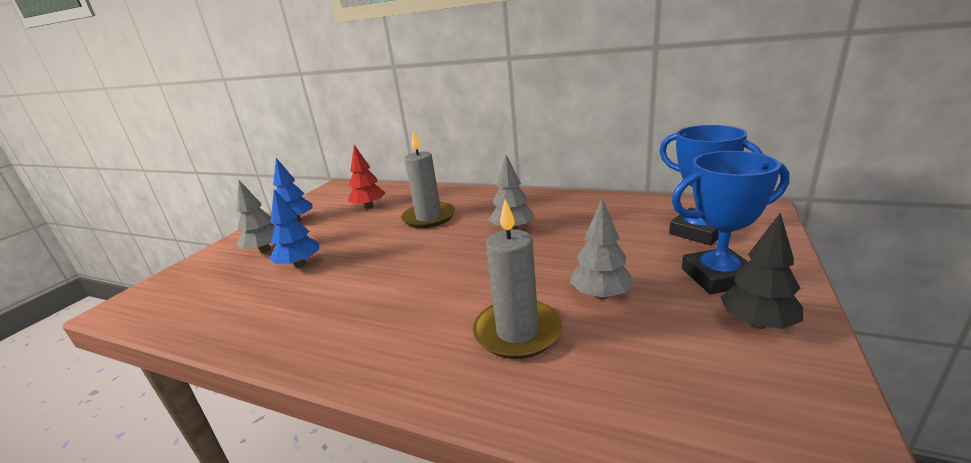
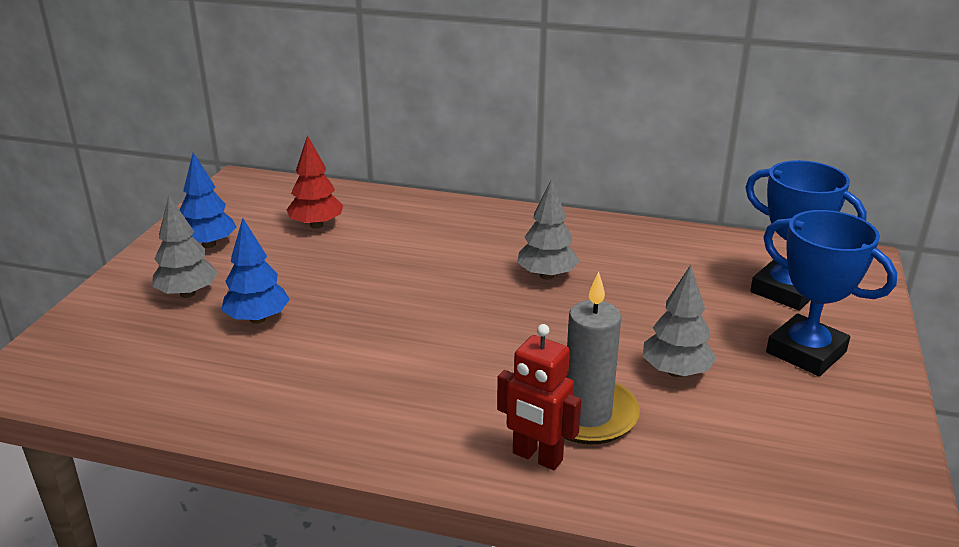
camera: 10 degrees left, 5 degrees up
grey candle [401,130,455,228] -> none
blue trophy [672,151,790,294] -> blue trophy turned 60 degrees clockwise [763,210,897,376]
black tree [720,213,803,329] -> none
none -> red robot [497,324,581,470]

